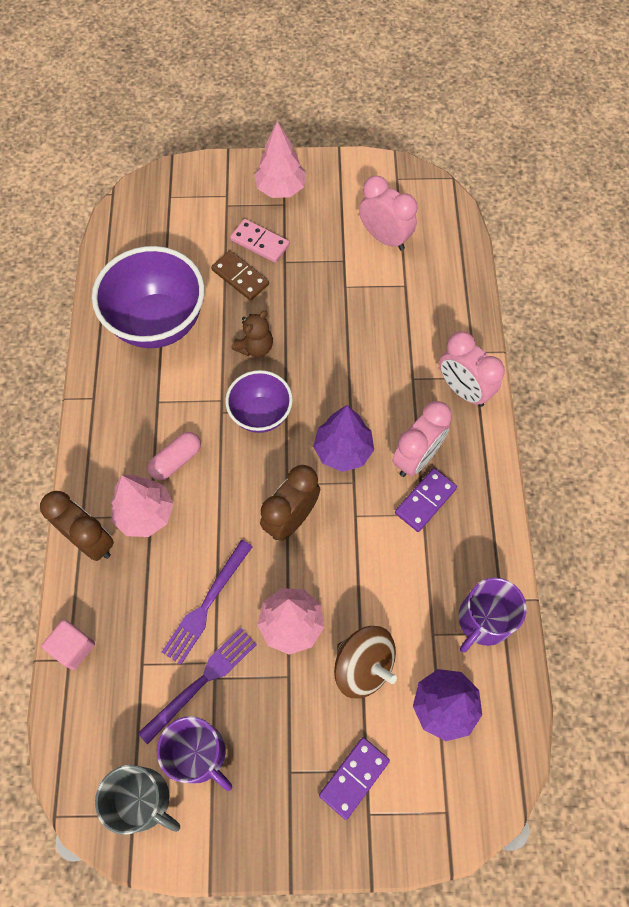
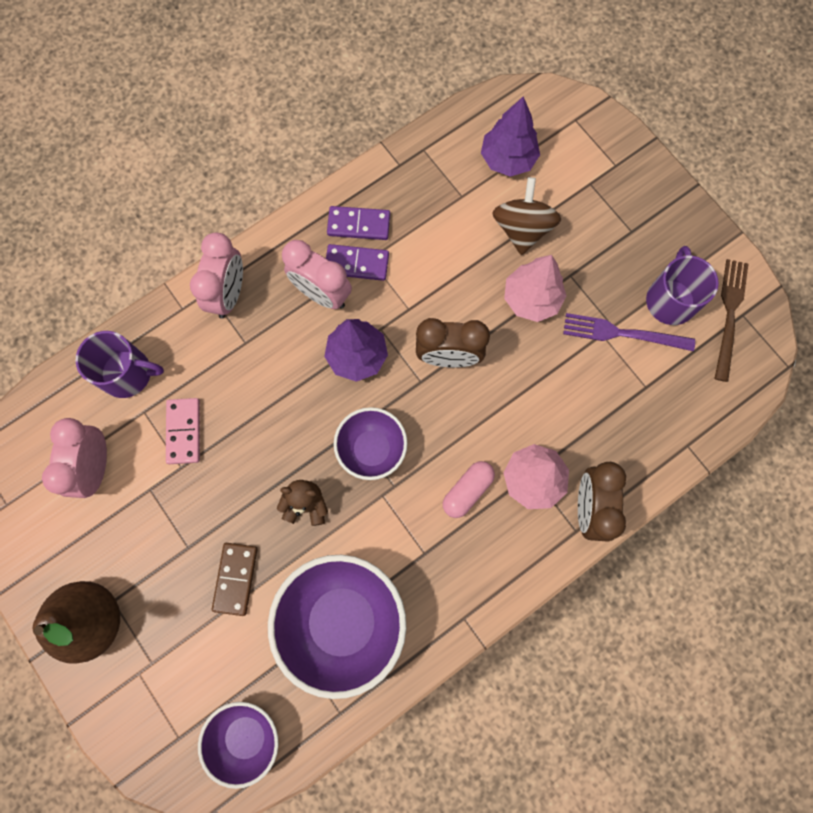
camera: 125 degrees left, 10 degrees up
pink cube [42,620,95,670] -> none
grey mug [95,765,180,835] -> brown fork [714,259,748,382]
pink capsule [148,432,201,480] -> pink capsule turned 60 degrees counterclockwise [443,461,495,518]
purple fork [162,540,253,665] -> none
pink domino [230,219,290,263] -> pink domino moved to [166,398,200,464]
pink tree [254,121,306,198] -> brown pear [33,581,120,664]
purple domino [319,737,390,820] -> purple domino moved to [327,206,390,240]
pink clock [392,401,452,477] -> pink clock turned 150 degrees counterclockwise [282,240,352,309]
purple mug [458,577,527,653] -> purple mug moved to [76,331,164,398]
none -> purple bowl [198,702,279,789]

